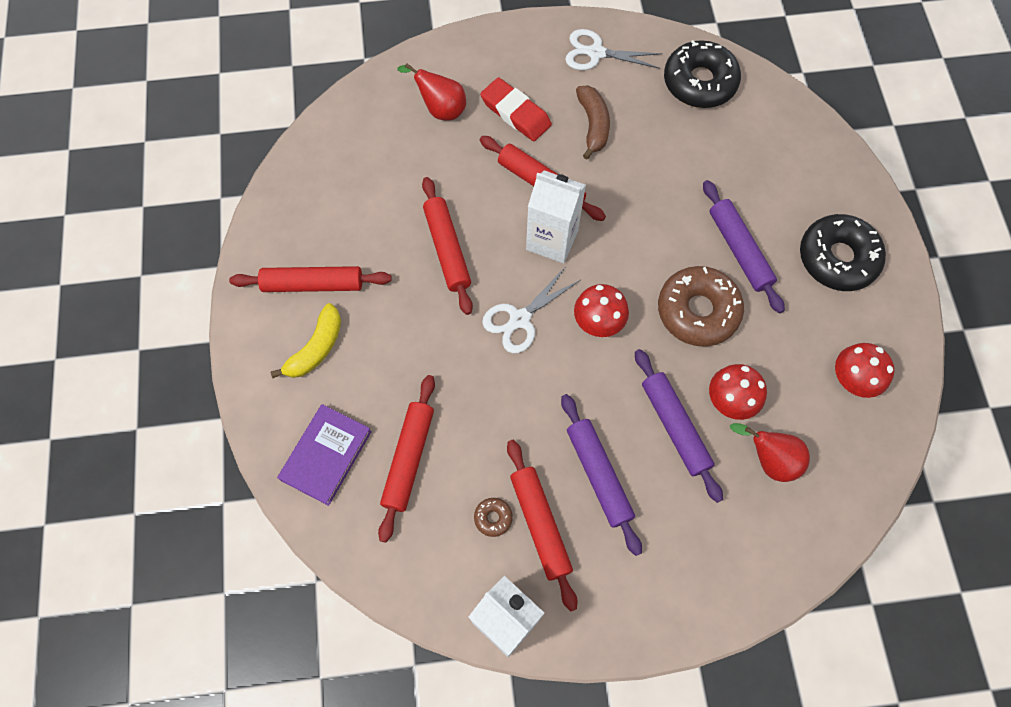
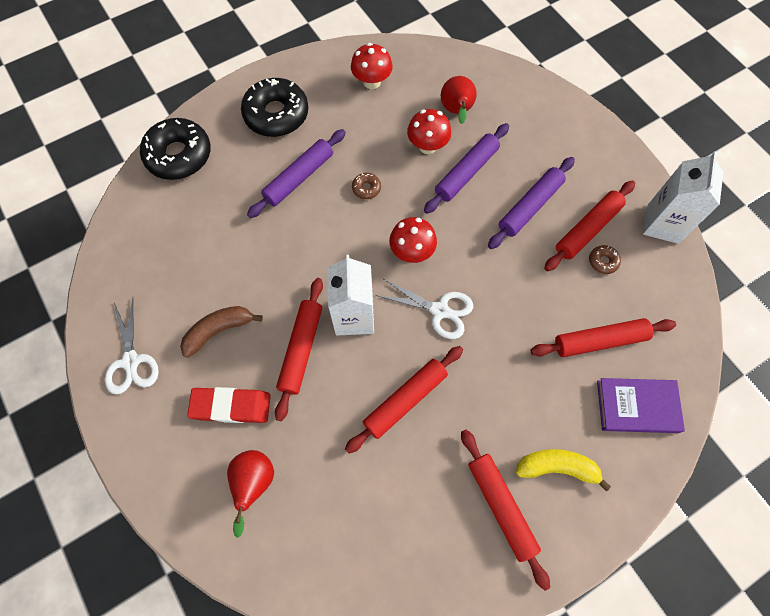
camera: 115 degrees left, 0 degrees up
red eraser [480,77,552,141] -> red eraser turned 75 degrees clockwise [187,387,271,423]
brown donut [658,266,744,347] -> brown donut [352,173,381,199], size x0.42
black donut [664,40,741,108] -> black donut moved to [140,118,211,180]

